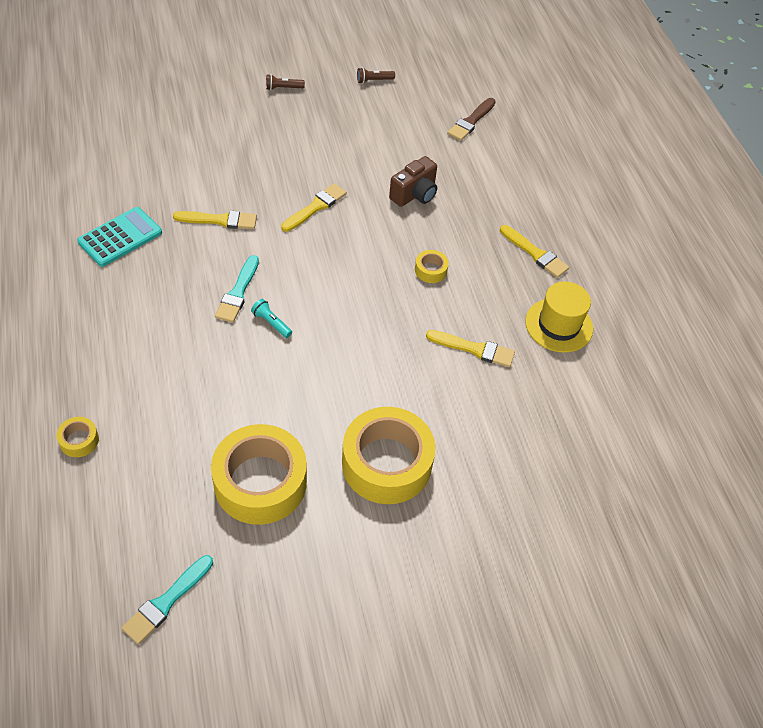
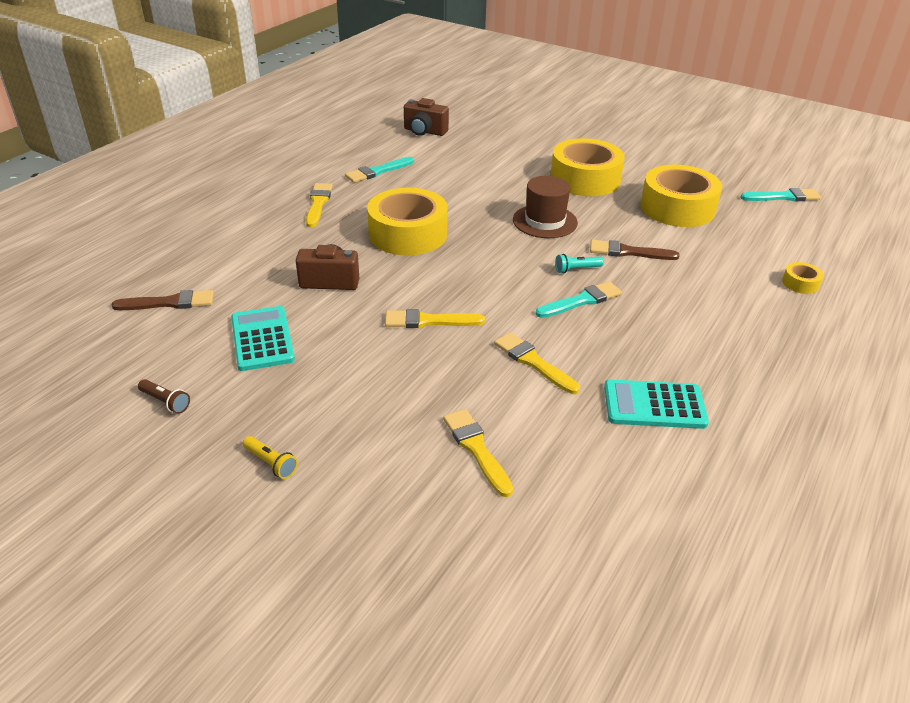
camera: 130 degrees left, 15 degrees down
turquoise flashlight [251,299,292,338] -> turquoise flashlight turned 75 degrees clockwise [555,254,604,273]
brown flashlight [266,74,305,90] -> yellow flashlight [243,436,298,479]
yellow tape [415,250,449,283] -> yellow tape [367,188,448,256], size x2.38
yellow brush [426,330,515,367] -> yellow brush moved to [443,409,513,497]
yellow hat [525,282,593,353] -> turquoise brush [345,157,414,183]
none -> turquoise calculator [231,306,295,371]
none -> brown camera [404,98,449,136]
none -> brown hat [513,176,578,238]
none -> brown brush [590,240,680,260]

